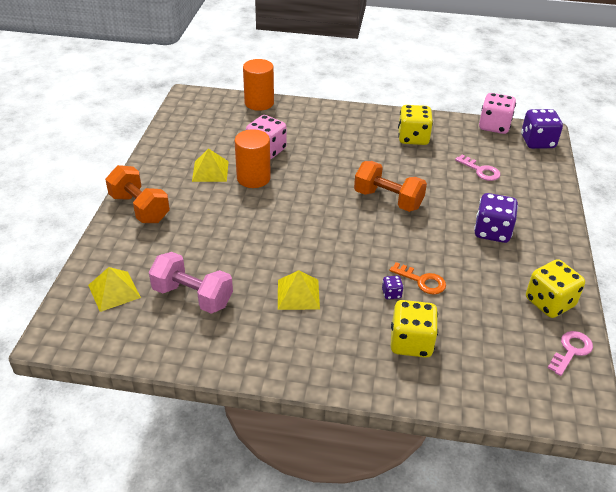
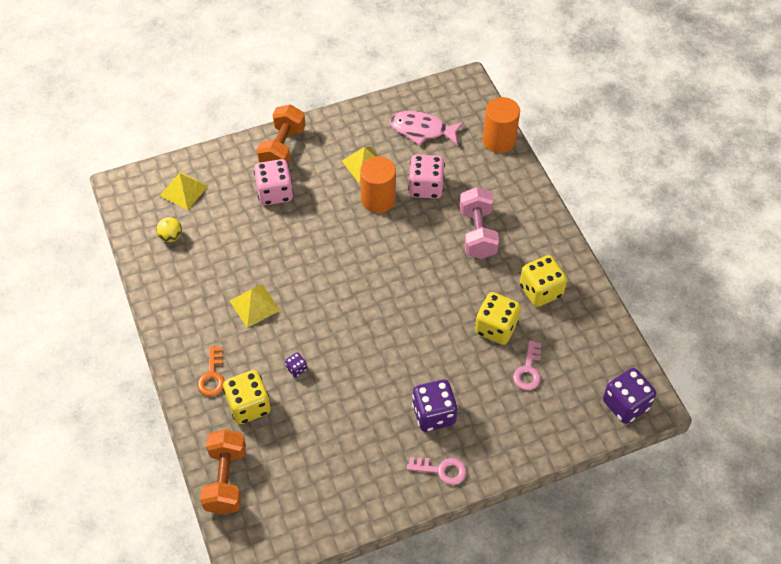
camera: 60 degrees right, 15 degrees up
pink dumbbell [149,252,233,314] -> pink dumbbell moved to [460,187,499,259]
orange dumbbell [354,161,427,212] -> orange dumbbell moved to [200,429,246,515]
orange key [389,262,446,294] -> orange key moved to [197,346,225,396]
pink dice [479,93,516,134] -> pink dice moved to [254,159,293,205]
yellow dice [526,259,585,318] -> yellow dice moved to [475,292,521,345]
pink key [548,331,593,376] -> pink key moved to [407,457,467,485]
none -> yellow ball [156,217,182,242]
none -> pink fish [390,111,464,145]

